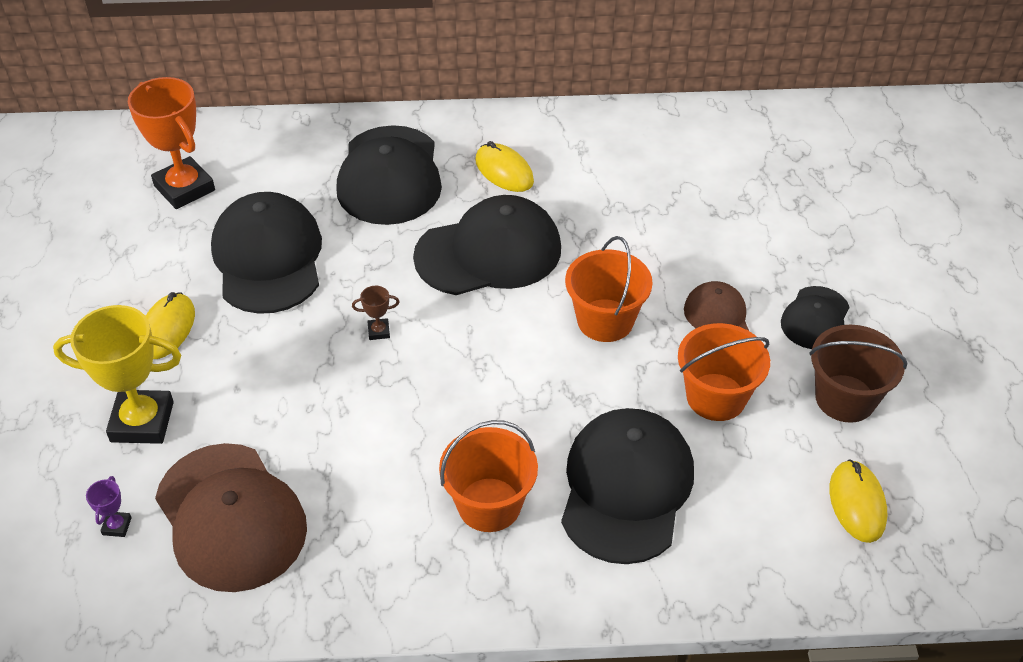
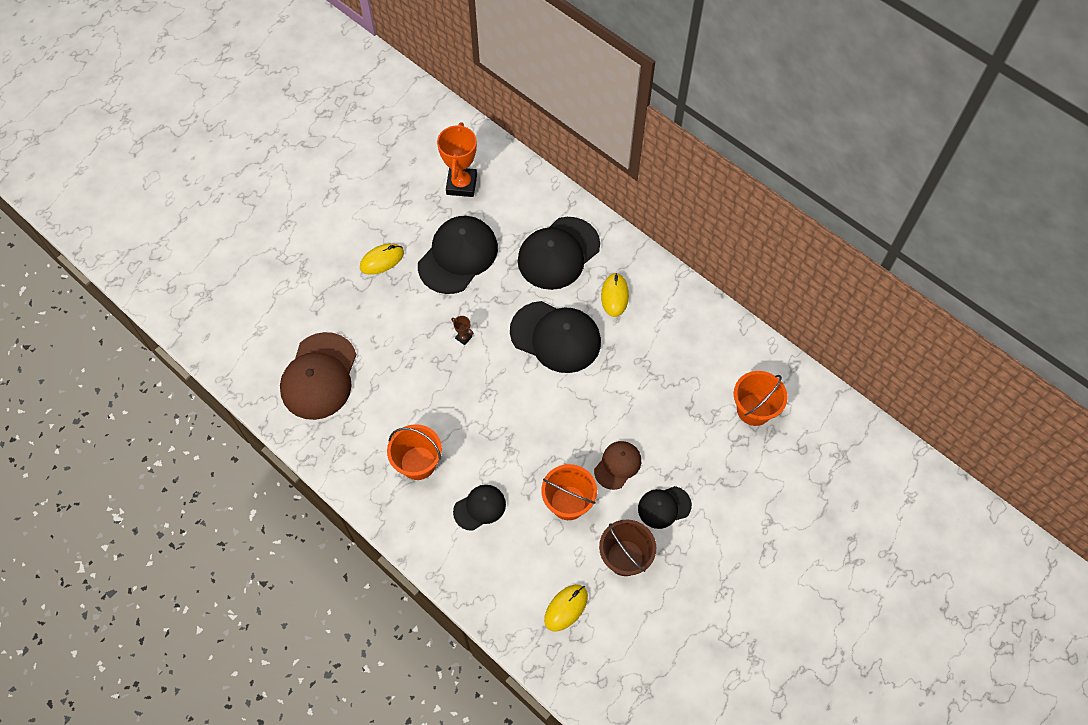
camera: 45 degrees right, 15 degrees up
yellow trophy [53,305,181,444] -> none
purple trophy [86,476,132,537] -> none
black cap [561,408,694,564] -> black cap [453,485,506,531], size x0.54
orange bucket [565,236,653,342] -> orange bucket moved to [734,371,788,426]

